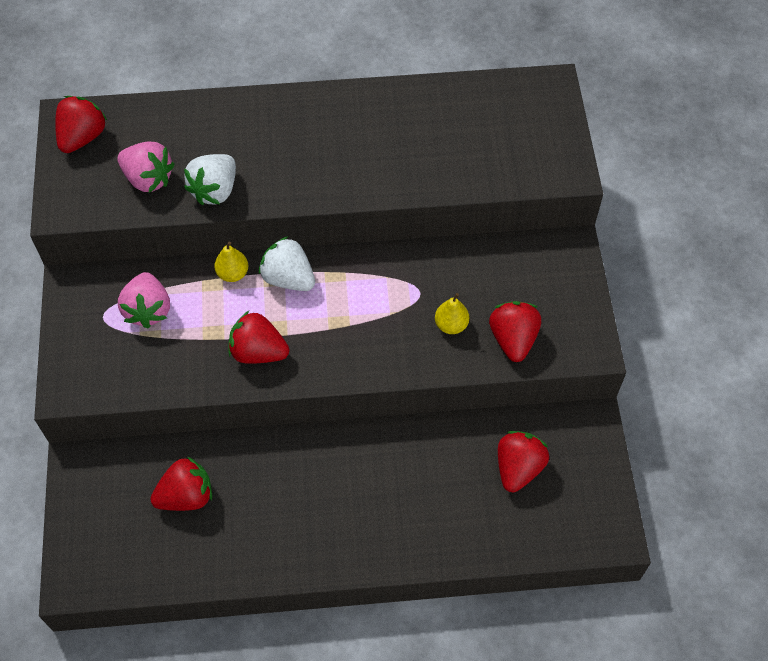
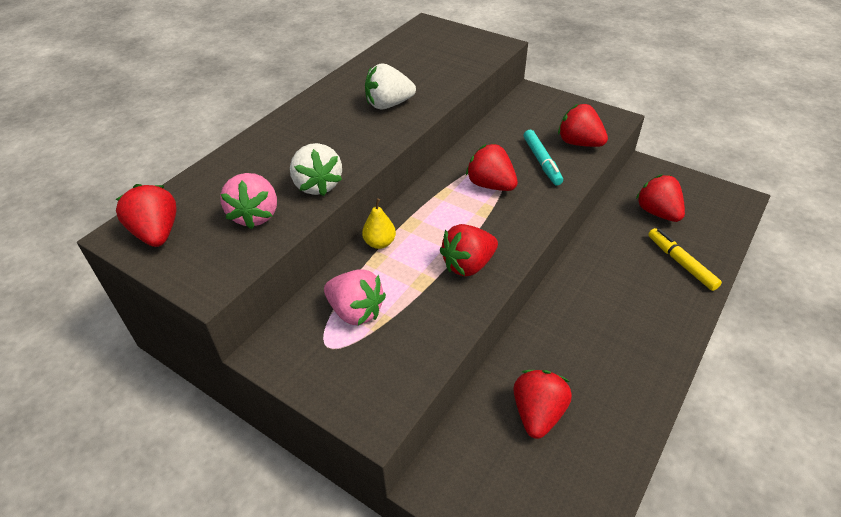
camera: 50 degrees left, 15 degrees down
pink strawberry [117,142,175,193] -> pink strawberry turned 105 degrees clockwise [220,173,277,229]
white strawberry [259,236,315,291] -> white strawberry moved to [365,64,416,110]
yellow pear [435,293,469,334] -> turquoise marker [523,130,563,186]
none -> red strawberry [466,144,518,191]
none -> yellow marker [648,228,722,291]

